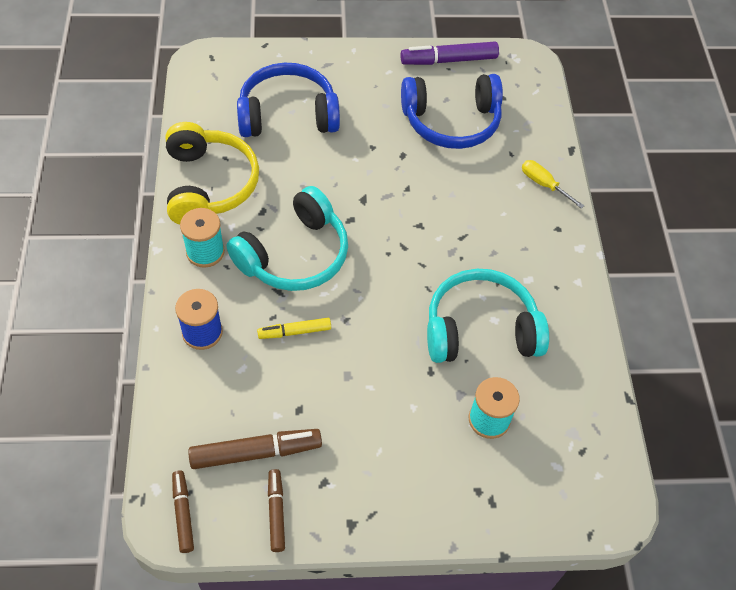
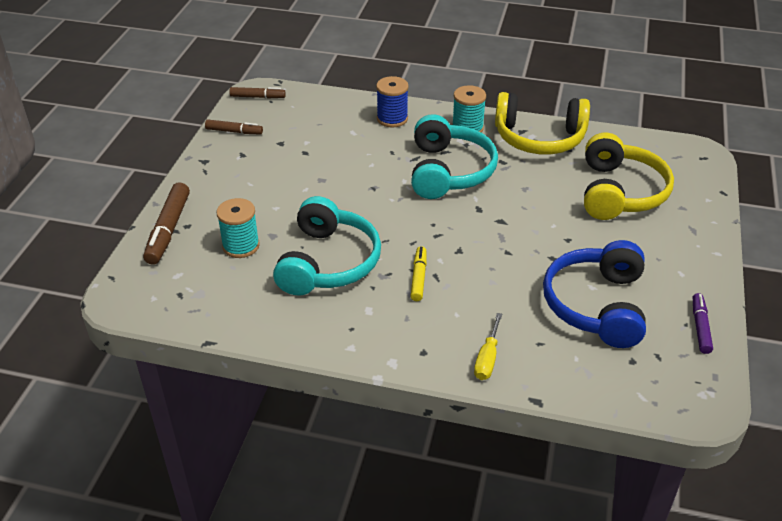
camera: 110 degrees right, 15 degrees down
brown marker [188,429,322,469] -> brown marker moved to [143,182,190,265]
turquoise headphones [227,186,348,291] -> turquoise headphones turned 150 degrees counterclockwise [411,114,498,199]
blue headphones [237,63,340,137] -> yellow headphones [584,133,674,220]
yellow marker [257,318,331,339] -> yellow marker moved to [411,246,427,301]
purple marker [400,42,499,65] -> purple marker [693,293,713,354], size x0.61
yellow screwdriver [522,160,584,209] -> yellow screwdriver turned 135 degrees clockwise [474,313,502,380]

